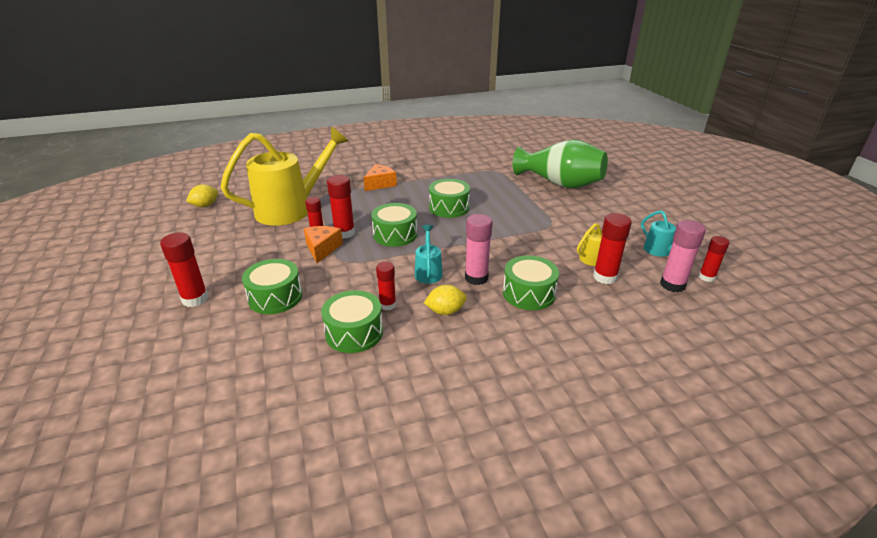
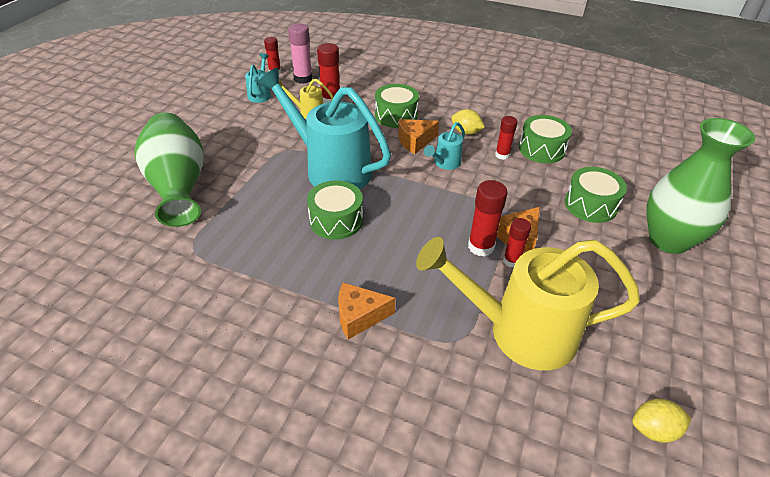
camera: 140 degrees left, 10 degrees up
red glue stick [160,232,209,307] -> green vase [647,118,755,254]
green drum [371,203,417,247] -> none
pink glue stick [465,214,493,285] -> orange cheese [398,119,439,154]
none -> turquoise watering can [257,67,391,189]

